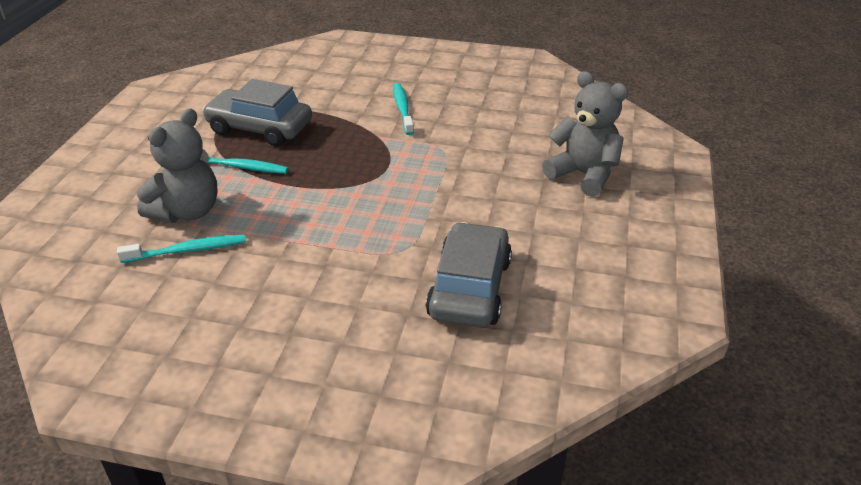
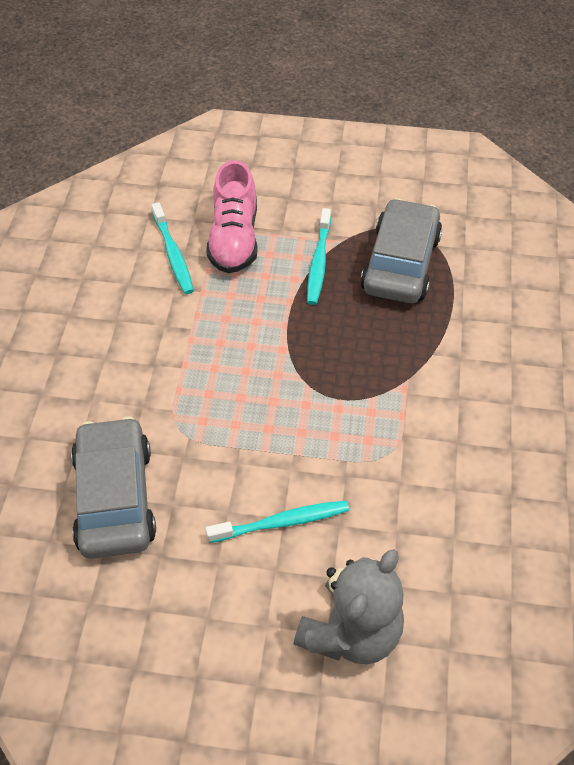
camera: 85 degrees right, 15 degrees up
grey teddy bear [137,108,217,223] -> pink shoe [206,160,258,273]
turquoise toothbrush [393,83,414,135] -> turquoise toothbrush moved to [206,501,349,543]
grey car [426,222,512,327] -> grey car turned 105 degrees counterclockwise [71,416,156,559]

